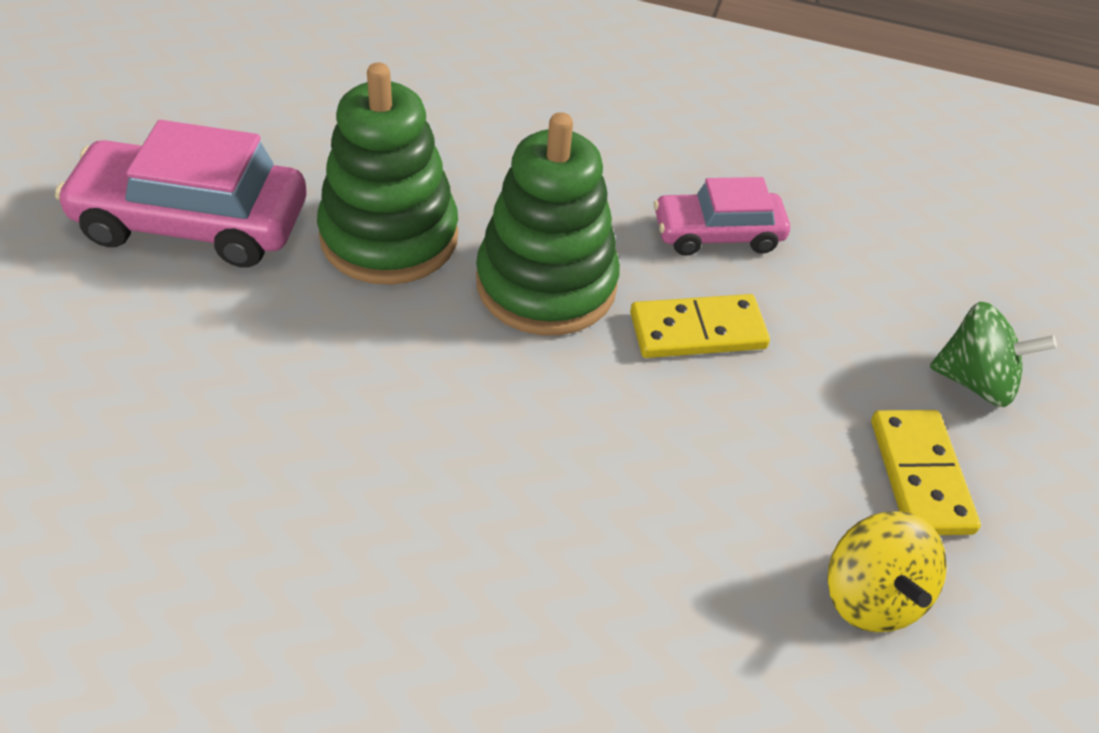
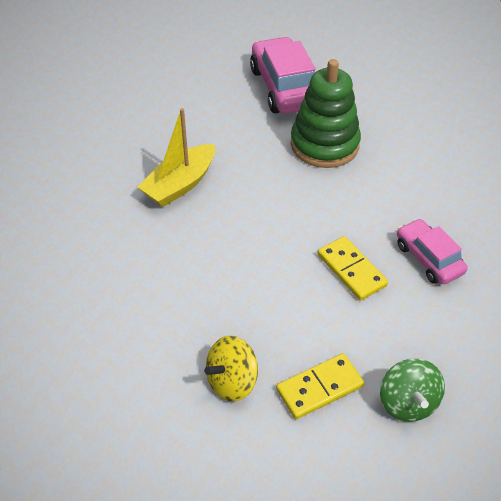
camera: 70 degrees right, 0 degrees up
green stacking toy [476,112,620,335] -> none
none -> yellow boat [138,108,215,207]

